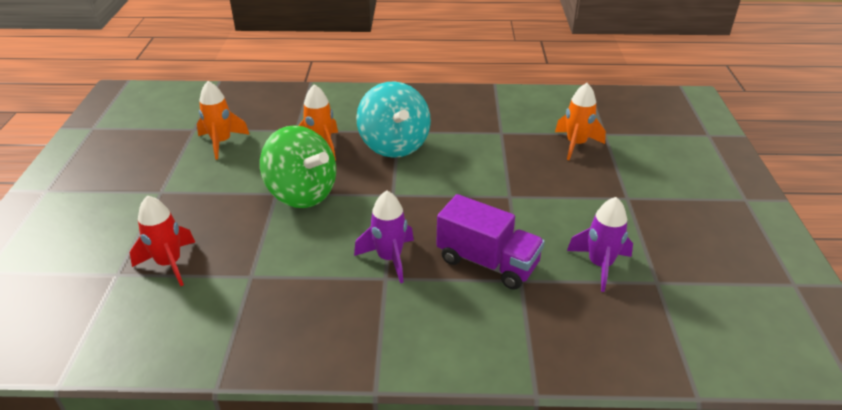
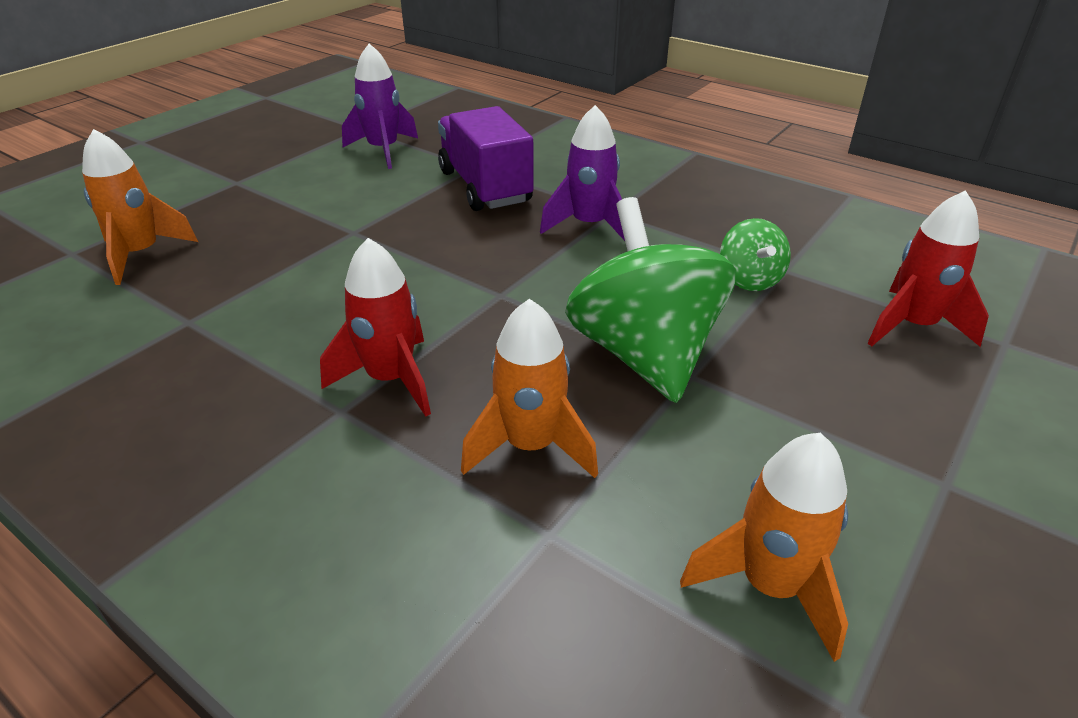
camera: 145 degrees left, 0 degrees up
turquoise spinning top [356,82,431,158] -> red rocket [320,238,431,416]
none -> green spinning top [720,218,791,291]

